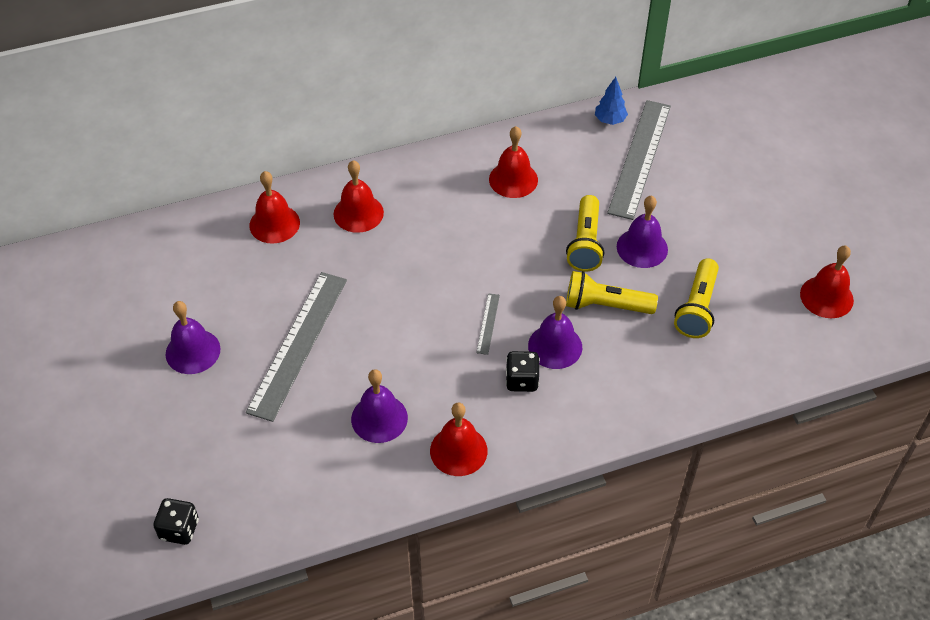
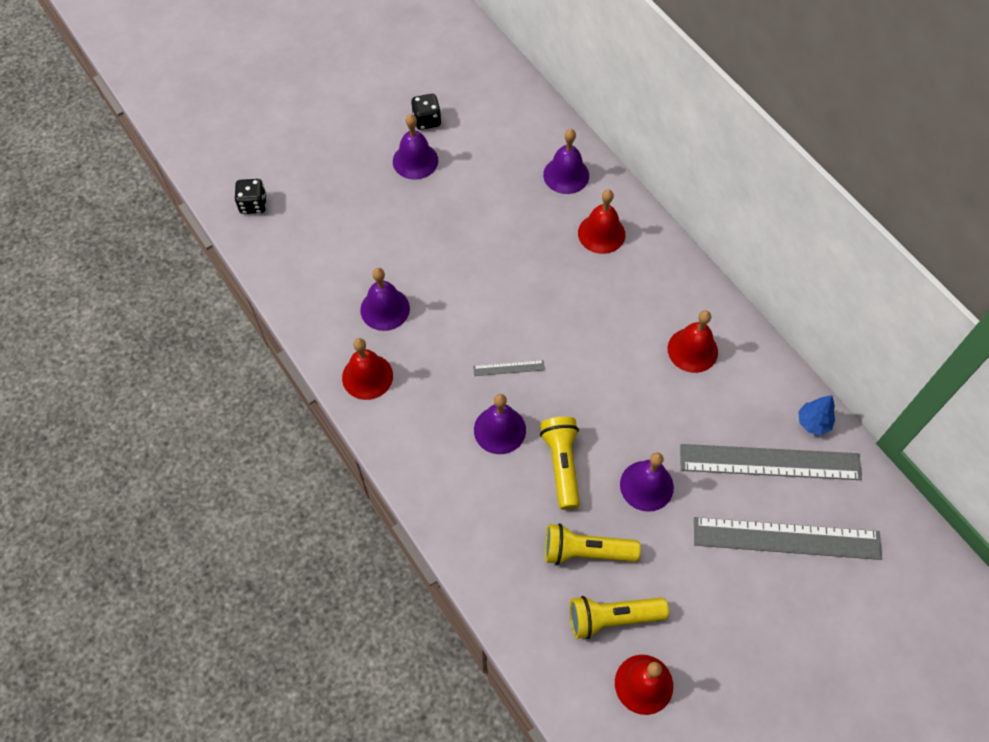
camera: 75 degrees right, 10 degrees up
grey ruler [246,272,347,422] -> grey ruler moved to [694,517,882,560]
red bell [249,171,300,244] -> purple bell [543,129,589,194]
black dice [506,351,540,392] -> black dice moved to [411,94,441,130]
yellow flashlight [566,195,604,272] -> yellow flashlight moved to [570,596,669,639]

